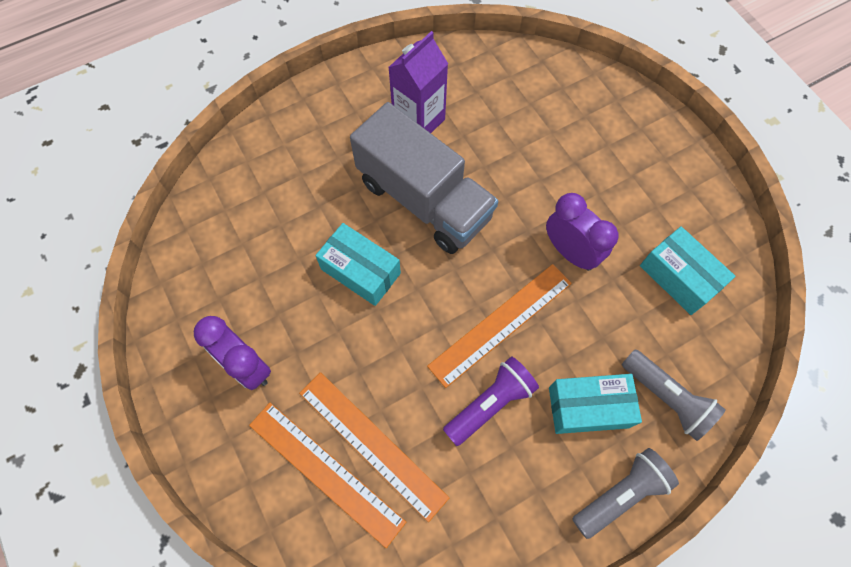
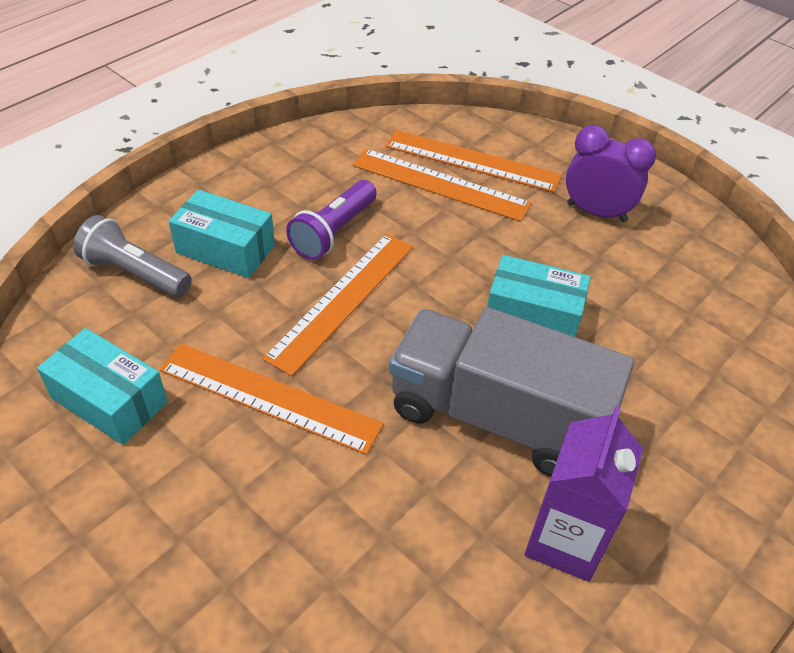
camera: 160 degrees right, 20 degrees down
purple clock [546,193,619,271] -> orange ruler [159,344,384,455]
turquoise box [549,374,642,434] -> turquoise box turned 45 degrees clockwise [169,190,275,278]
grey flashlight [572,448,679,539] -> none

